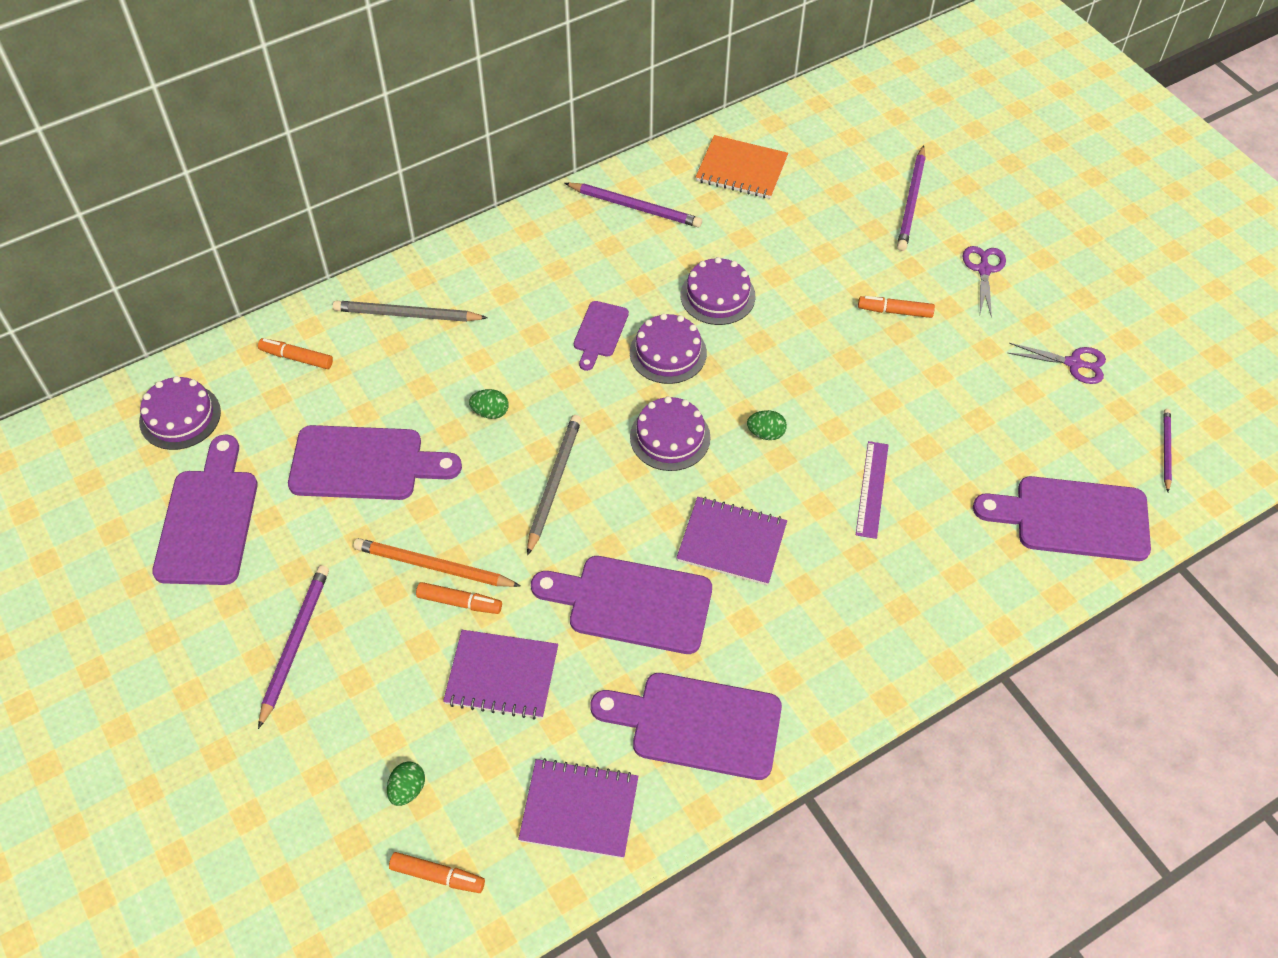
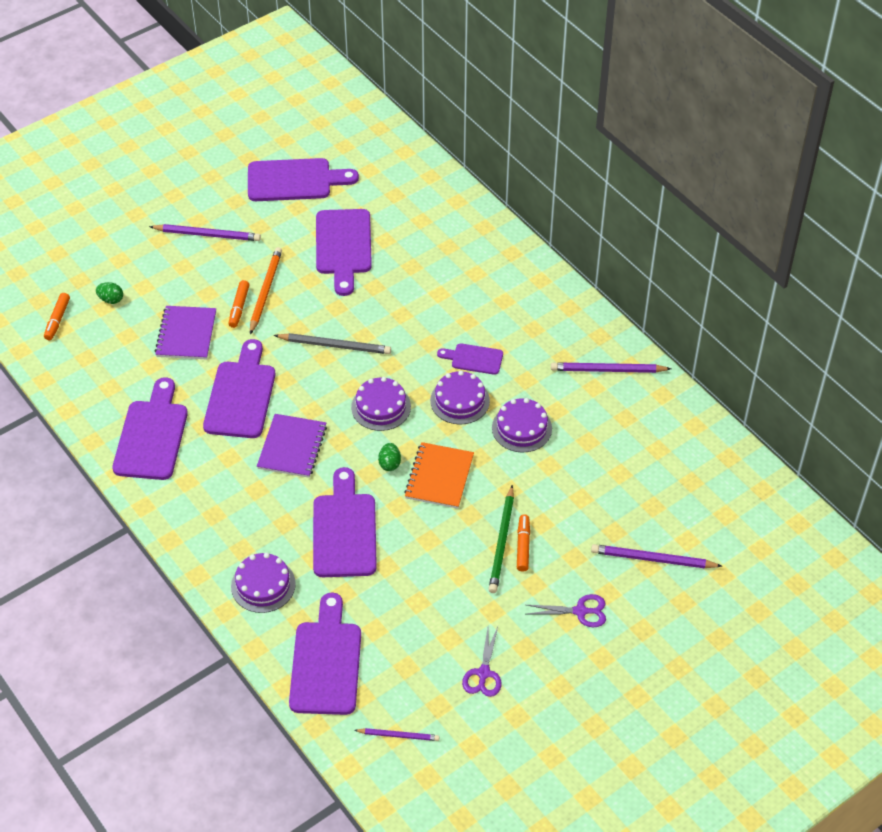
camera: 85 degrees right, 5 degrees down
purple cake [139,376,221,450] -> purple cake moved to [231,553,296,613]
orange marker [258,338,333,369] -> none
grey pencil [333,301,487,322] -> none
green egg [469,389,509,419] -> none
purple notebook [518,758,638,859] -> none
purple pencil [565,183,702,227] -> purple pencil turned 75 degrees clockwise [551,362,671,373]
orange notebook [696,135,788,199] -> orange notebook moved to [404,442,474,509]
purple ruler [856,441,889,539] -> purple cutting board [313,467,377,577]
none -> green pencil [489,485,514,593]

